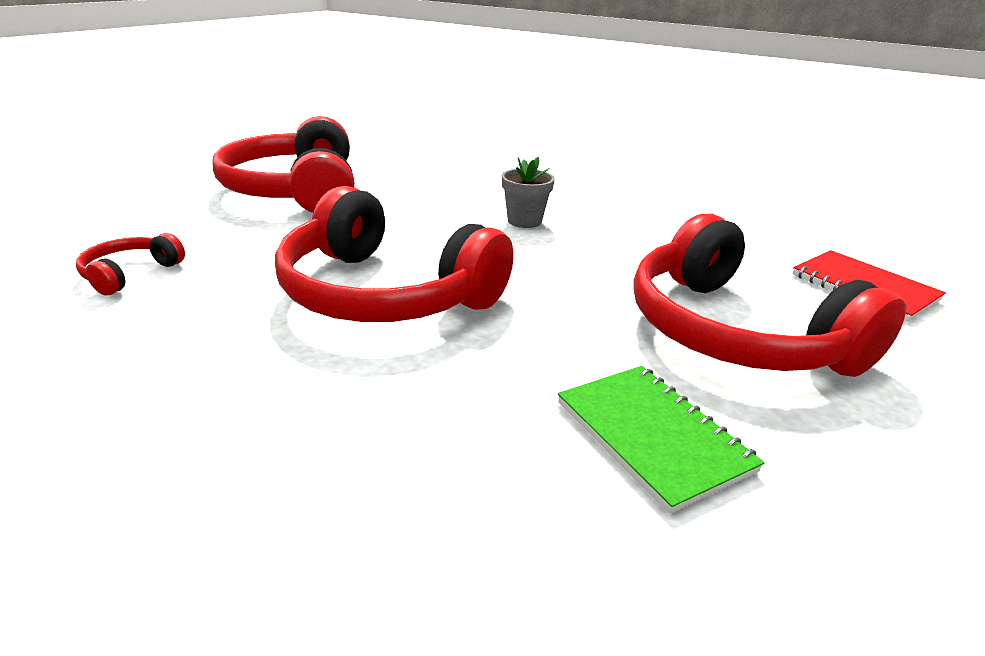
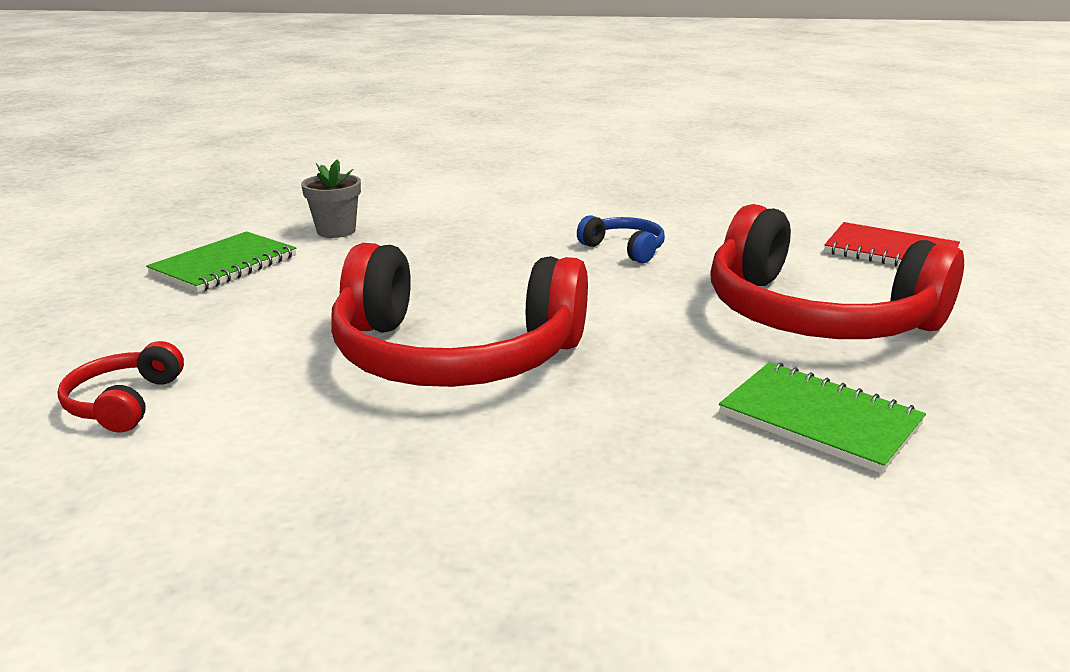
camera: 20 degrees left, 5 degrees down
red headphones [213,116,355,213] -> green notebook [146,232,296,292]
grey flower pot [502,157,555,228] -> grey flower pot moved to [301,159,361,238]
none -> blue headphones [577,215,665,263]

